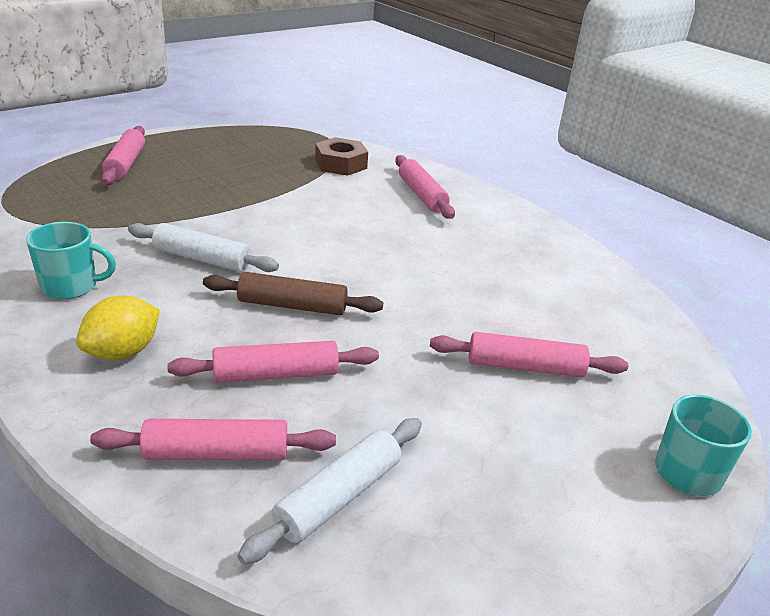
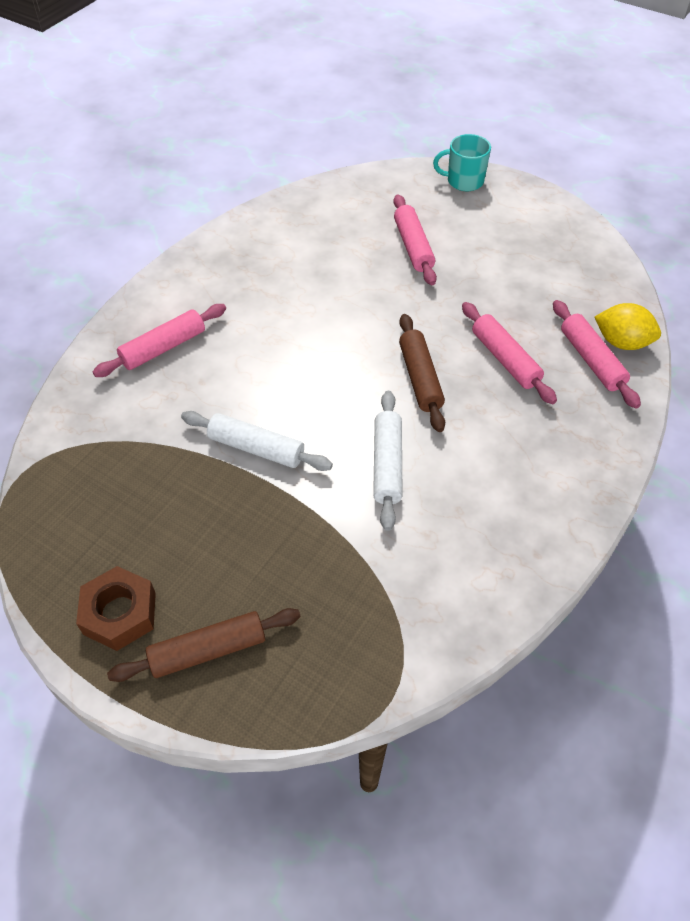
camera: 105 degrees left, 20 degrees up
turquoise mug [26,222,116,299] -> none
yellow lemon [76,295,160,360] -> yellow lemon moved to [595,303,661,350]
pink rolling pin [101,126,145,185] -> brown rolling pin [107,608,301,682]
white rolling pin [237,418,422,564] -> white rolling pin moved to [181,411,333,471]
brown nut [315,137,368,176] -> brown nut moved to [76,566,156,651]

